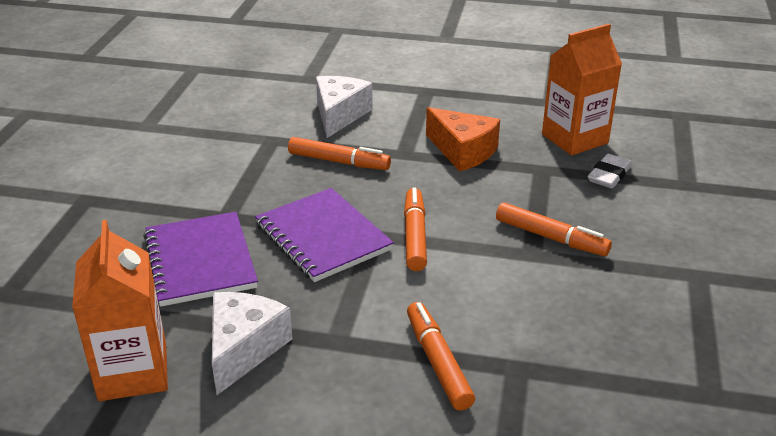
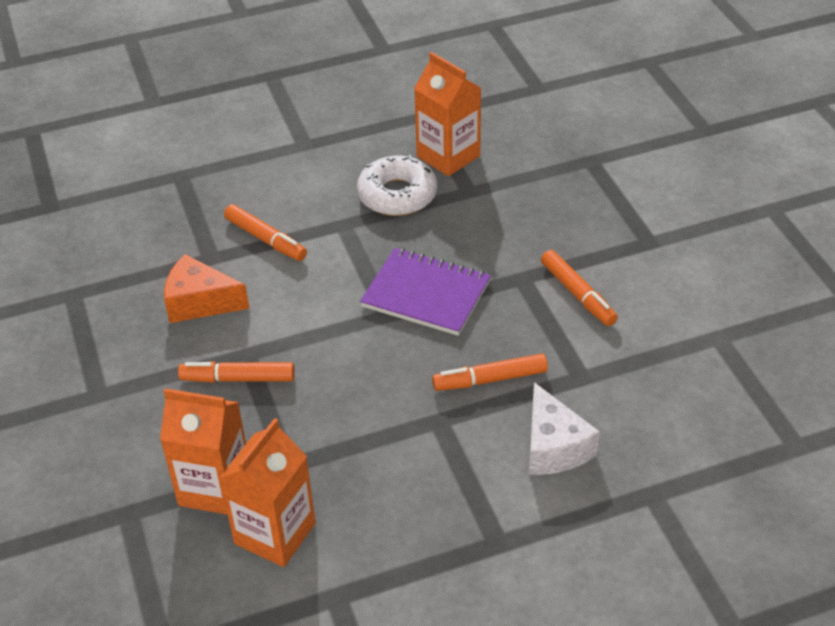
camera: 150 degrees right, 10 degrees up
purple notebook [143,212,258,307] -> none
white cheese [212,292,293,395] -> white donut [357,155,437,216]
orange marker [404,187,427,271] -> orange marker moved to [541,250,618,326]
orange cheese [426,107,500,172] -> orange cheese moved to [164,254,249,323]
white eraser [588,154,632,188] -> orange carton [160,388,246,515]

